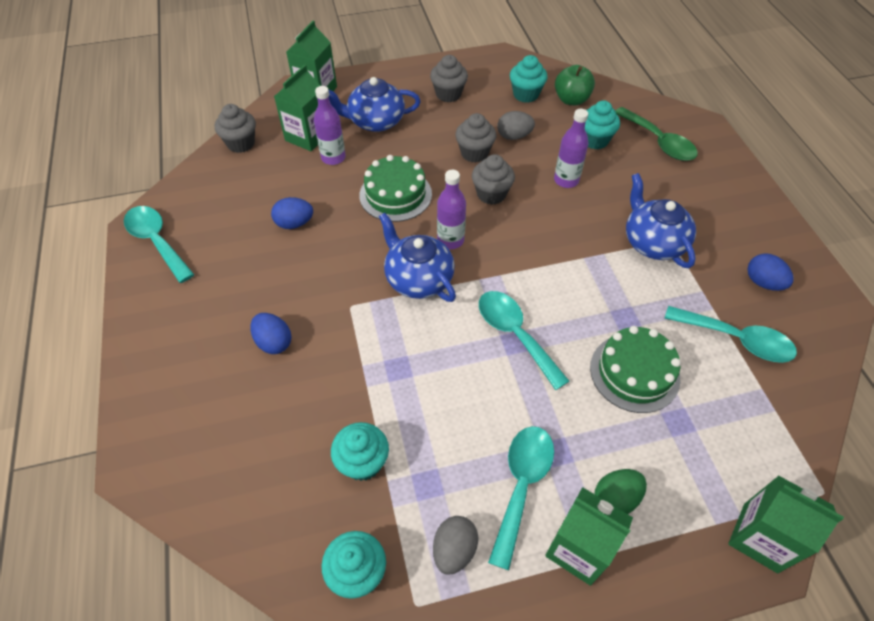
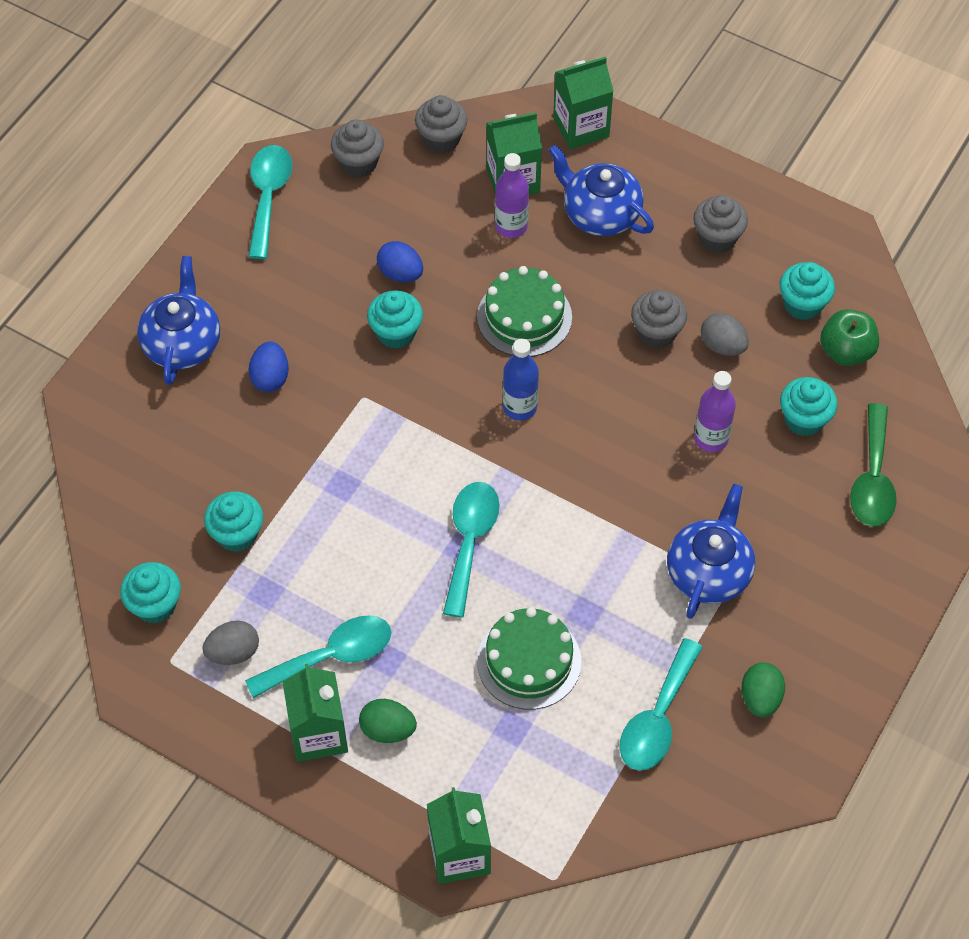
camera: 45 degrees right, 5 degrees up
blue teapot [379,213,456,302] -> blue teapot moved to [137,256,220,385]
purple bottle [437,170,466,249] -> blue bottle [503,339,539,421]
grey cupcake [472,154,515,205] -> grey cupcake moved to [331,120,384,178]
turquoise spoon [664,306,797,363] -> turquoise spoon turned 45 degrees clockwise [620,638,703,771]
blue egg [747,253,794,291] -> green egg [741,662,785,717]
none -> turquoise cupcake [367,290,423,349]

